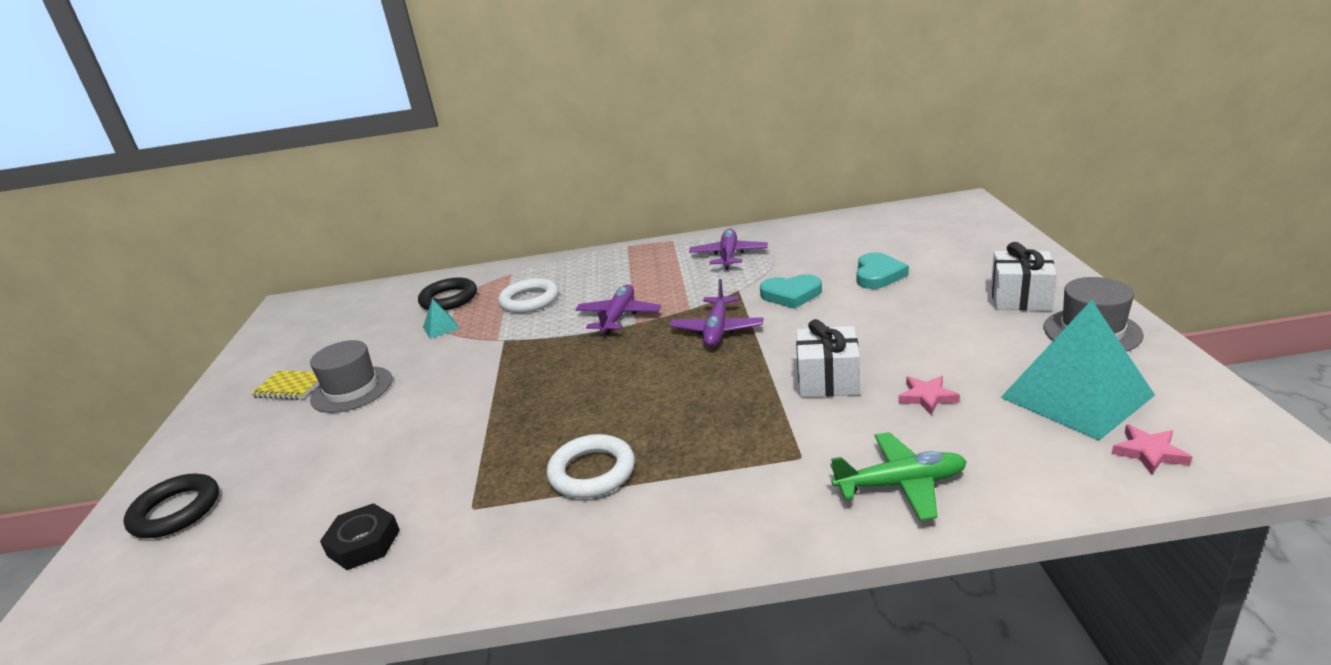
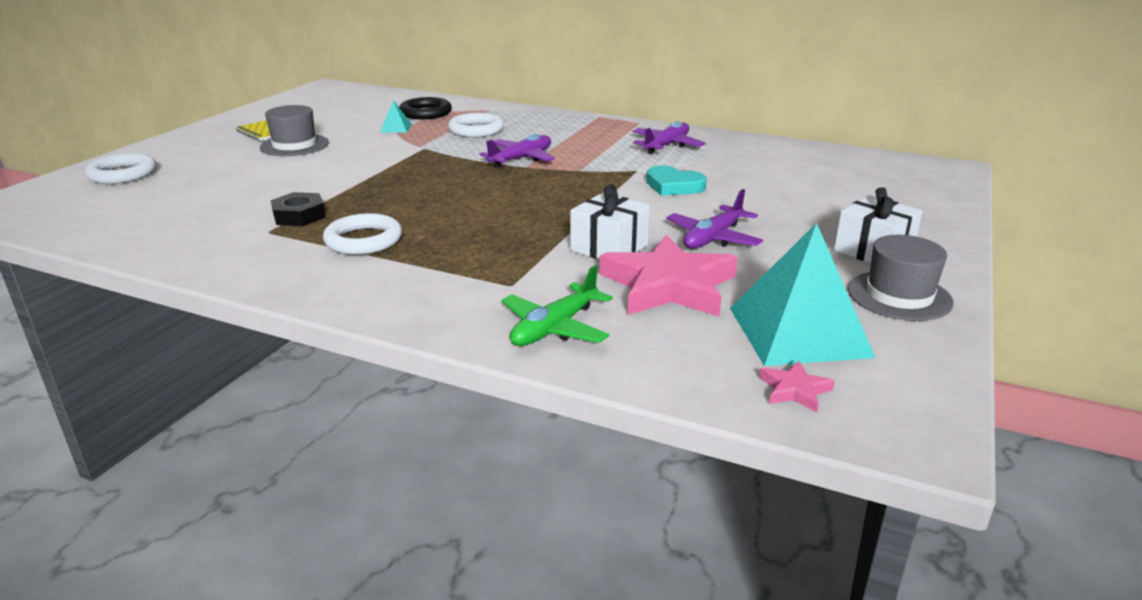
camera: 25 degrees right, 0 degrees up
black ring [124,473,219,538] -> white ring [85,153,157,184]
black nut [320,503,400,570] -> black nut moved to [271,192,326,226]
purple plane [669,279,763,347] -> purple plane moved to [667,189,763,249]
green plane [830,432,967,521] -> green plane turned 105 degrees clockwise [501,265,613,346]
turquoise heart [857,252,909,289] -> none
pink star [898,376,960,415] -> pink star [600,235,738,316], size x2.36

